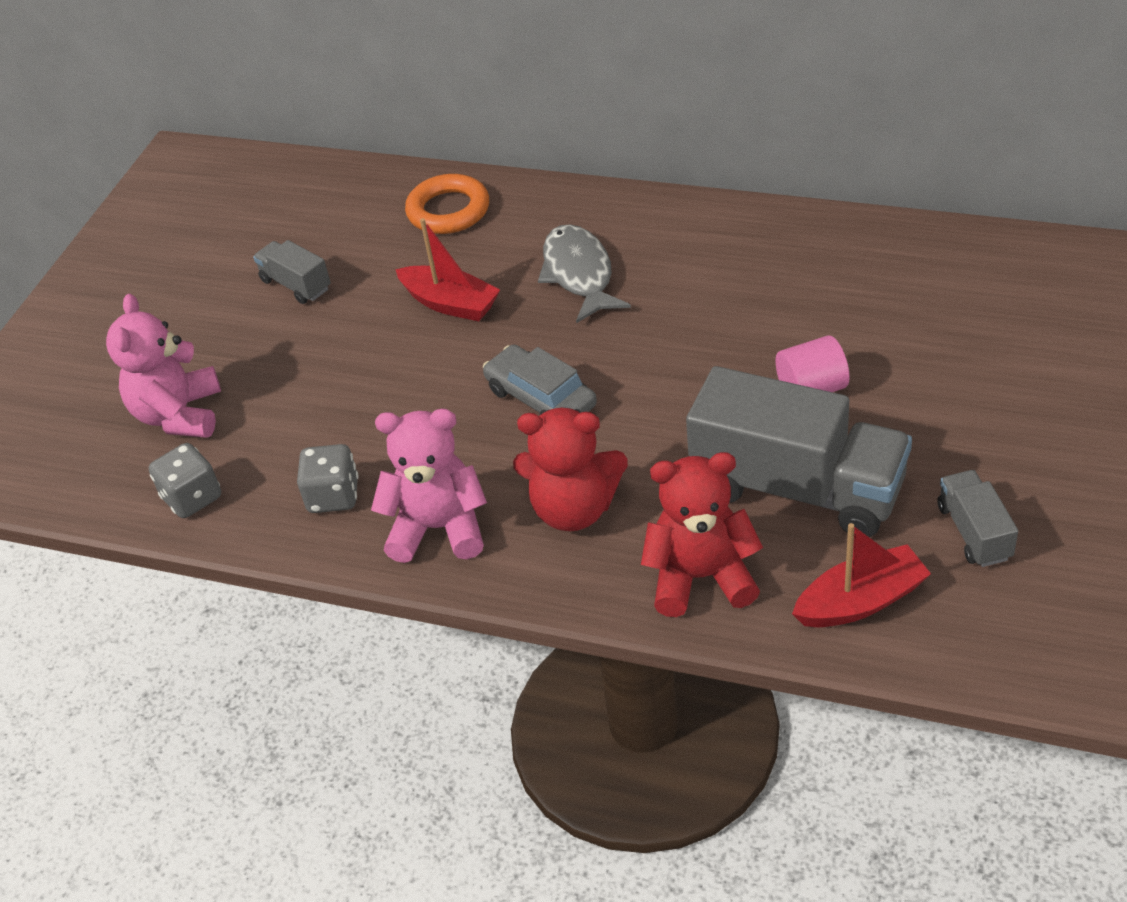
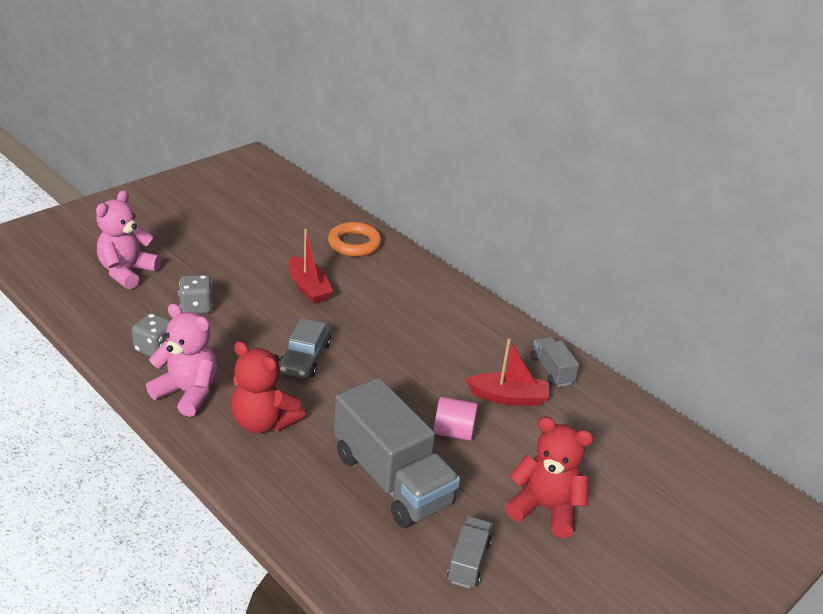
camera: 20 degrees right, 10 degrees down
grey dice [149,443,221,518] -> grey dice moved to [179,275,212,314]
grey truck [253,240,331,304] -> grey truck moved to [531,336,579,387]
grey car [483,344,597,415] -> grey car turned 150 degrees counterclockwise [279,318,331,378]
grey fish [538,224,631,323] -> none
red teddy bear [641,452,763,617] -> red teddy bear moved to [505,417,593,538]
red boat [792,523,931,627] -> red boat moved to [466,338,549,406]

